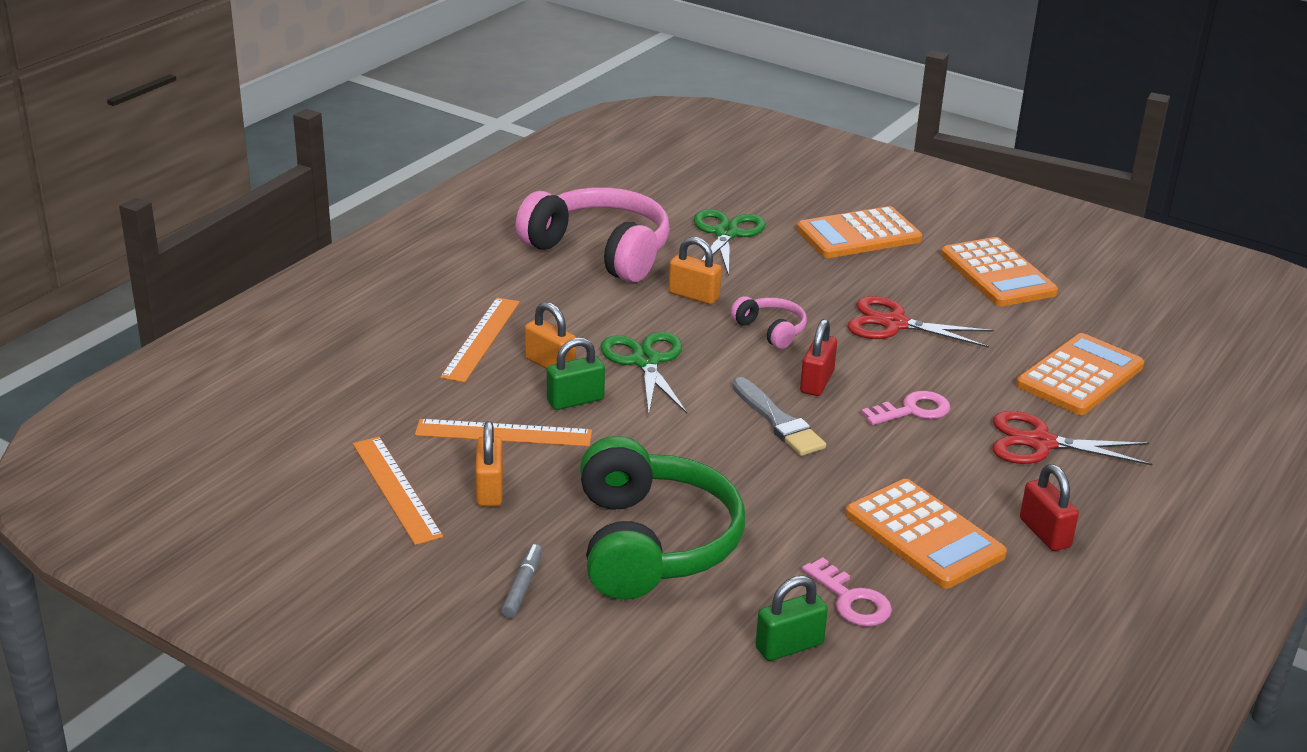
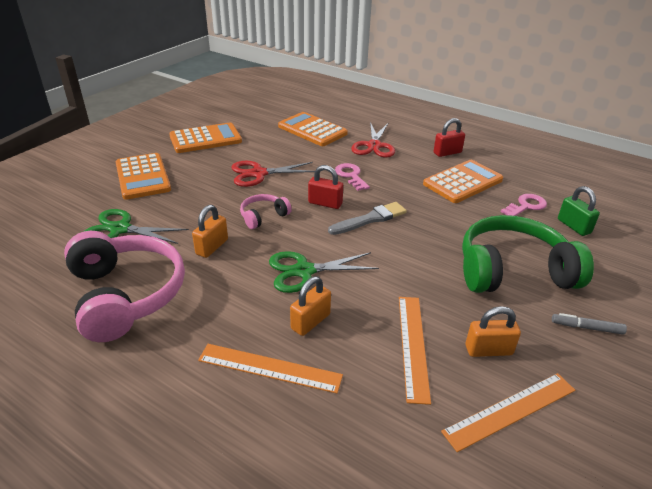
camera: 90 degrees left, 5 degrees up
pink headphones [515,187,670,282] -> pink headphones turned 120 degrees clockwise [64,231,185,342]
green padlock [547,338,605,410] -> none
red scissors [847,296,994,348] -> red scissors turned 60 degrees clockwise [231,161,315,187]

